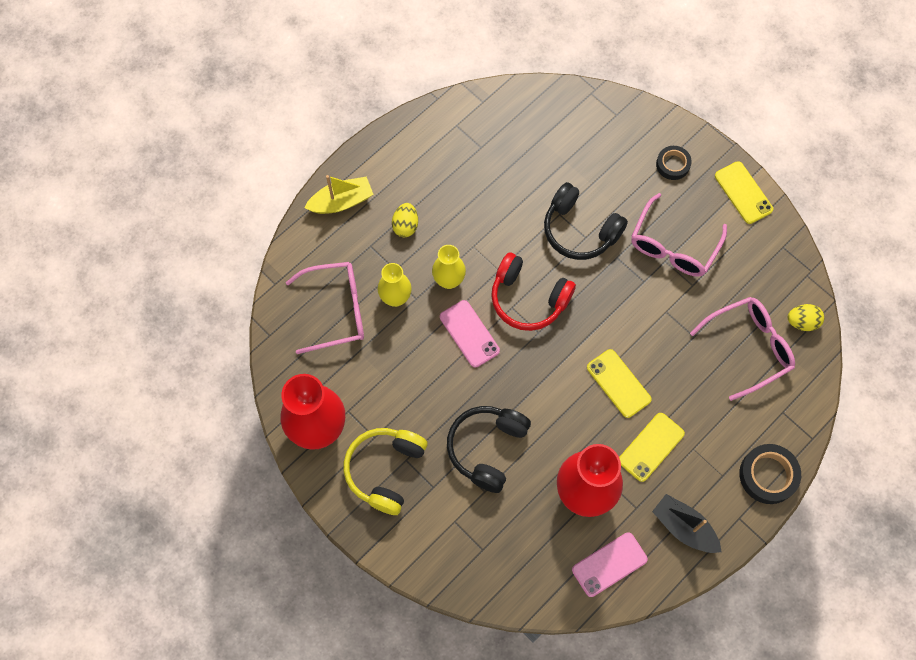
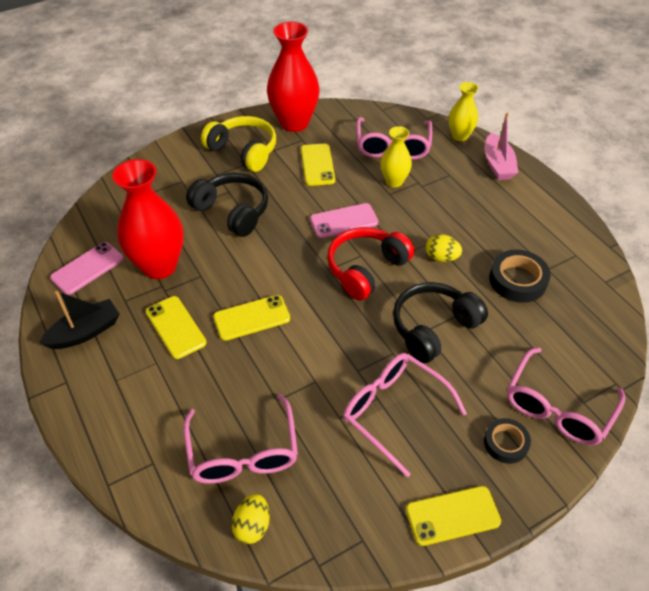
camera: 105 degrees right, 20 degrees down
yellow boat [304,175,374,214] -> pink boat [485,112,518,180]
yellow egg [392,203,418,237] -> yellow egg moved to [426,234,462,262]
yellow vase [432,245,466,289] -> yellow vase moved to [449,82,479,141]
pink phone [572,532,648,597] -> pink phone turned 60 degrees clockwise [50,242,124,295]
black tape [739,444,801,504] -> black tape moved to [489,250,551,303]
none -> yellow phone [301,144,335,186]
none -> pink glasses [507,347,625,445]

